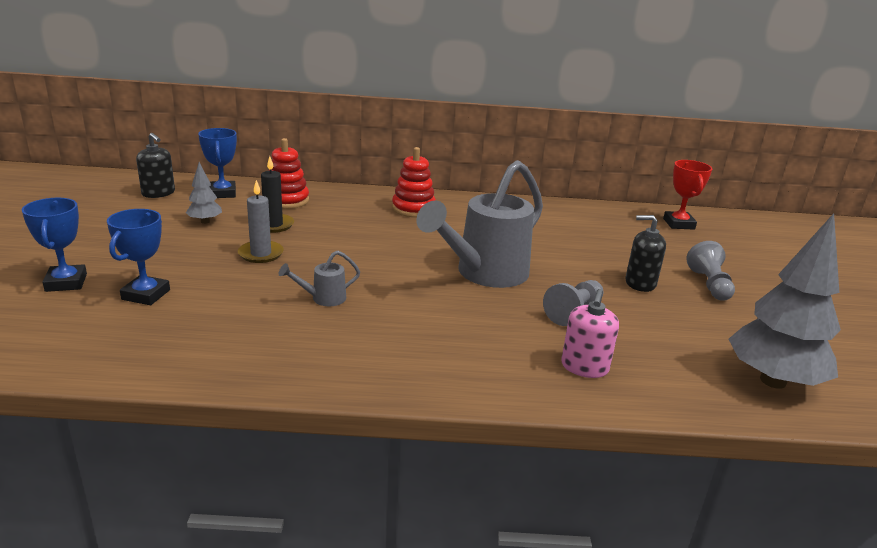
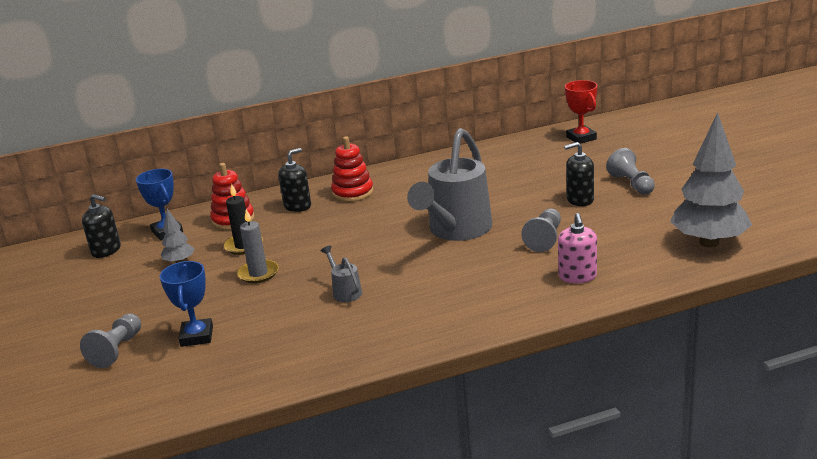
camera: 15 degrees left, 0 degrees up
blue trophy [22,198,87,292] -> grey pawn [80,313,141,368]
grey watering can [279,250,360,306] -> grey watering can turned 105 degrees clockwise [321,245,362,302]
none -> black soap dispenser [278,148,311,212]

